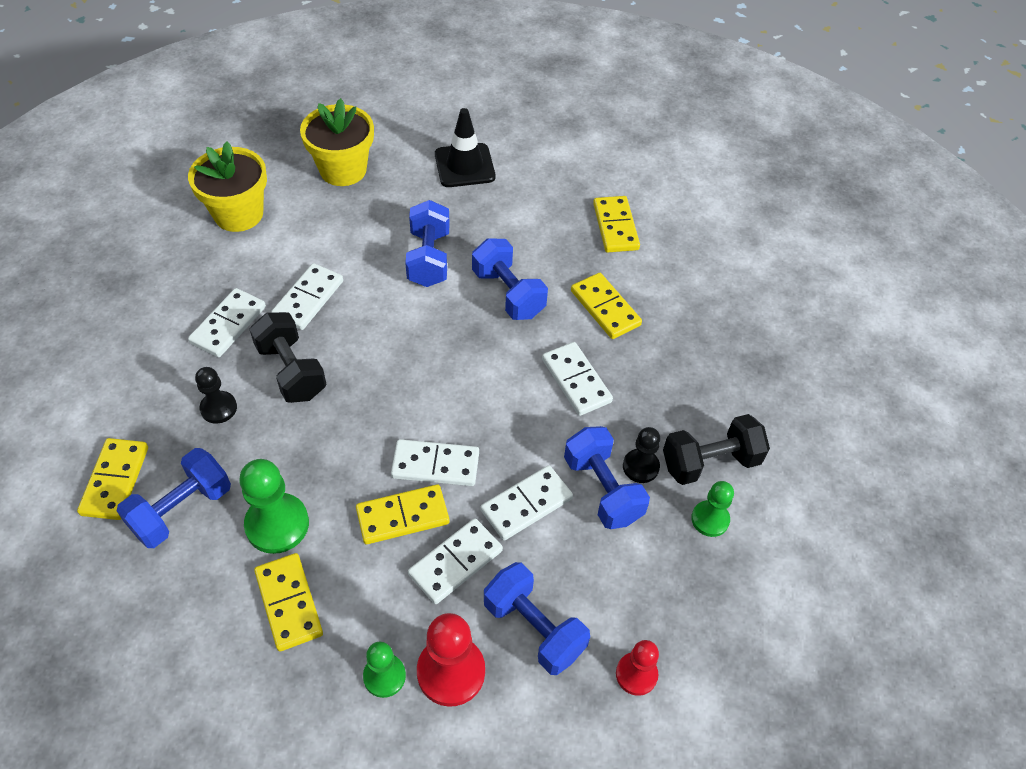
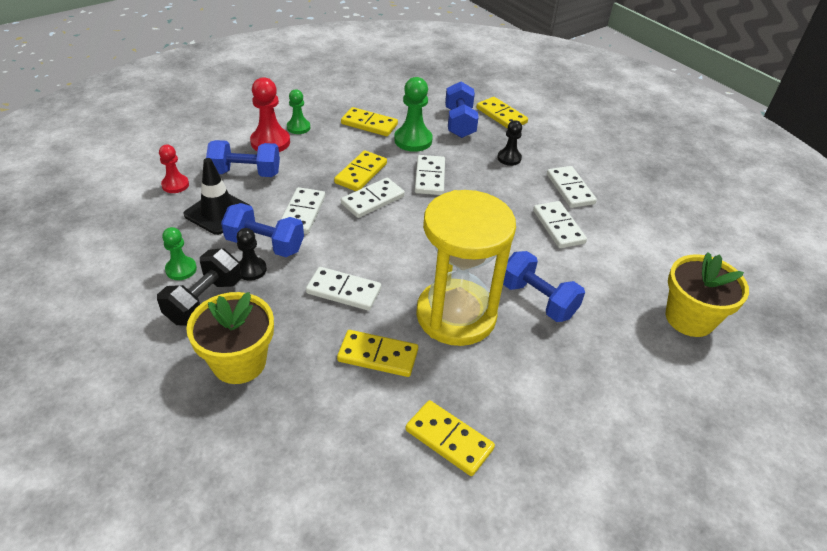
camera: 135 degrees right, 10 degrees down
yellow flower pot [188,141,267,232] -> yellow flower pot moved to [186,292,274,384]
black dumbbell [249,312,326,403] -> none
white domino [408,518,503,604] -> white domino moved to [415,155,445,195]
black traffic cone [435,108,496,187] -> black traffic cone moved to [183,158,251,235]
blue dumbbell [472,238,548,320] -> yellow hourglass [416,190,516,346]

